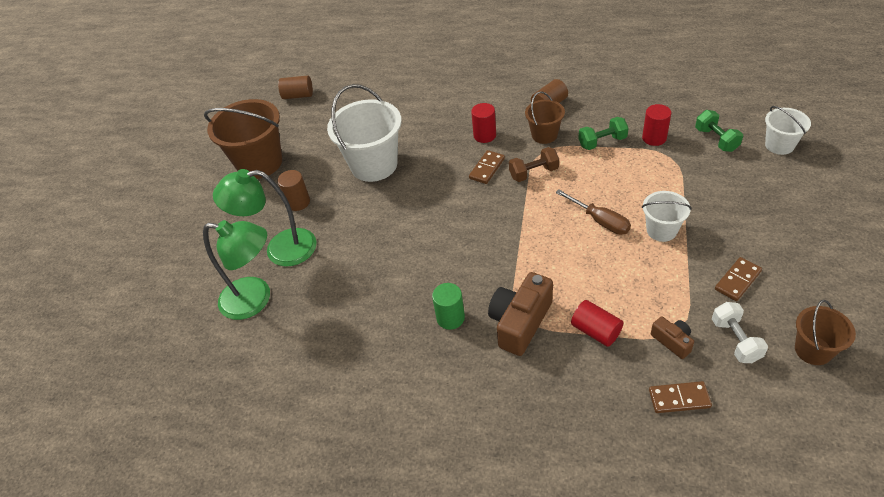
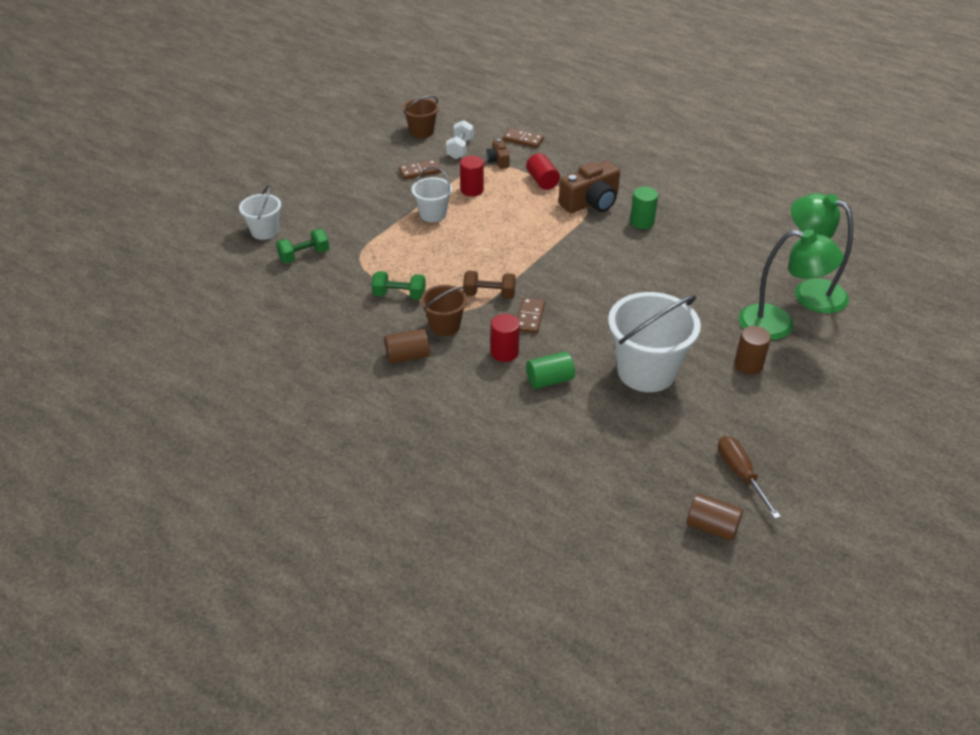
camera: 160 degrees left, 5 degrees down
brown bucket [204,99,282,179] -> none
brown domino [469,150,505,184] -> brown domino turned 45 degrees counterclockwise [517,297,545,333]
brown screwdriver [555,189,631,235] -> brown screwdriver moved to [718,436,781,519]
red cylinder [642,104,671,146] -> red cylinder moved to [460,156,484,196]
green dumbbell [695,110,743,152] -> green dumbbell turned 60 degrees clockwise [276,229,329,263]
none -> green cylinder [526,351,575,389]

